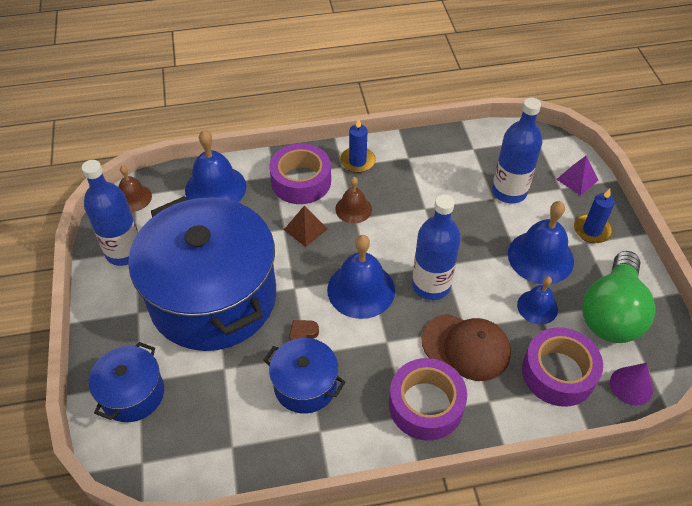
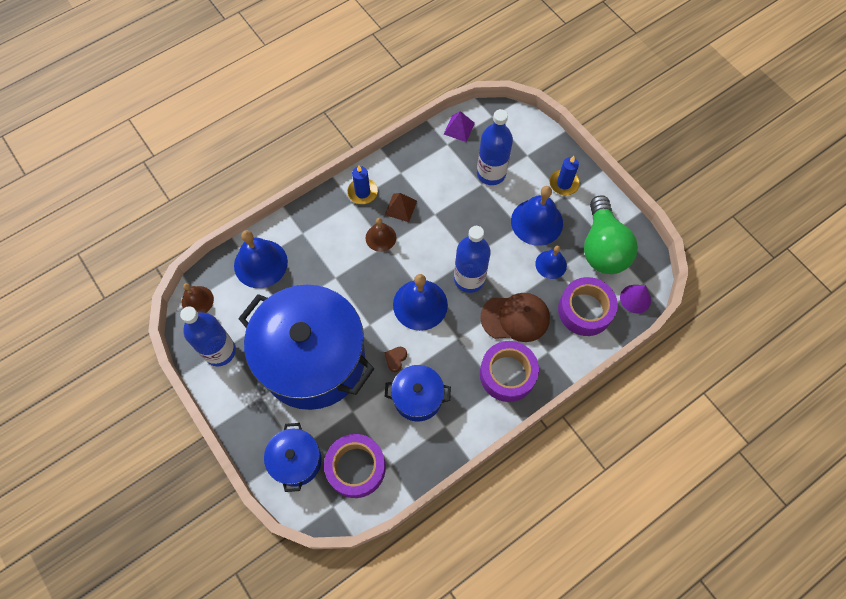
camera: 25 degrees left, 15 degrees up
purple tape [269,143,331,204] -> purple tape moved to [324,434,386,498]
brown pyramid [284,206,328,247] -> brown pyramid moved to [385,193,417,222]
purple pyramid [556,156,598,196] -> purple pyramid moved to [444,111,475,142]

